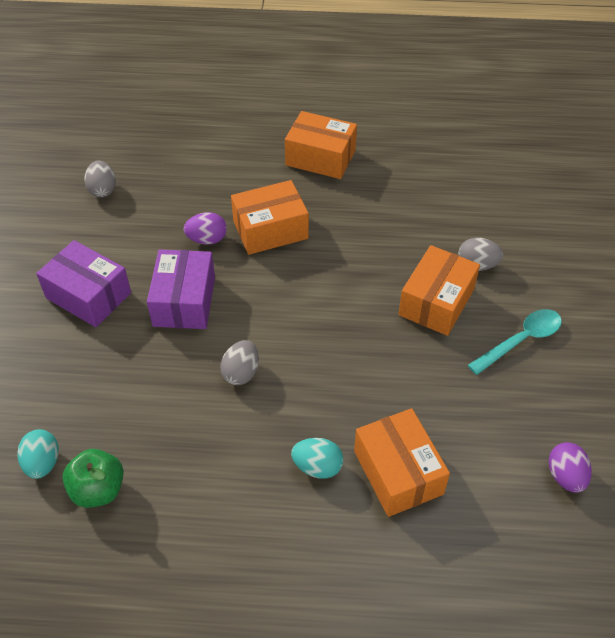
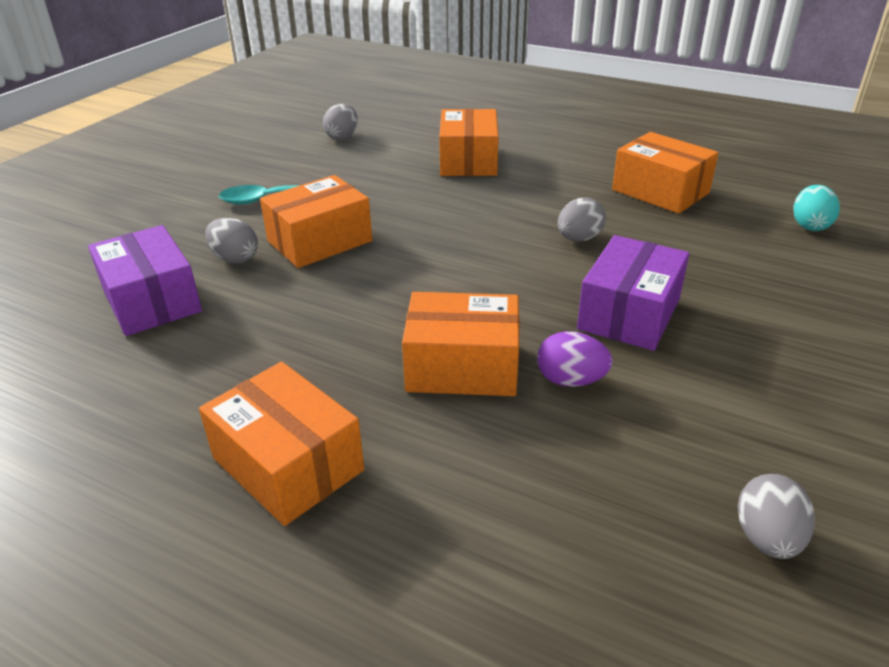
camera: 155 degrees left, 15 degrees down
purple box [36,240,131,327] -> purple box moved to [88,225,202,336]
green apple [62,449,124,508] -> none
turquoise egg [291,438,344,479] -> none
purple egg [549,442,592,493] -> grey egg [323,104,358,140]
none -> orange box [612,132,719,214]

